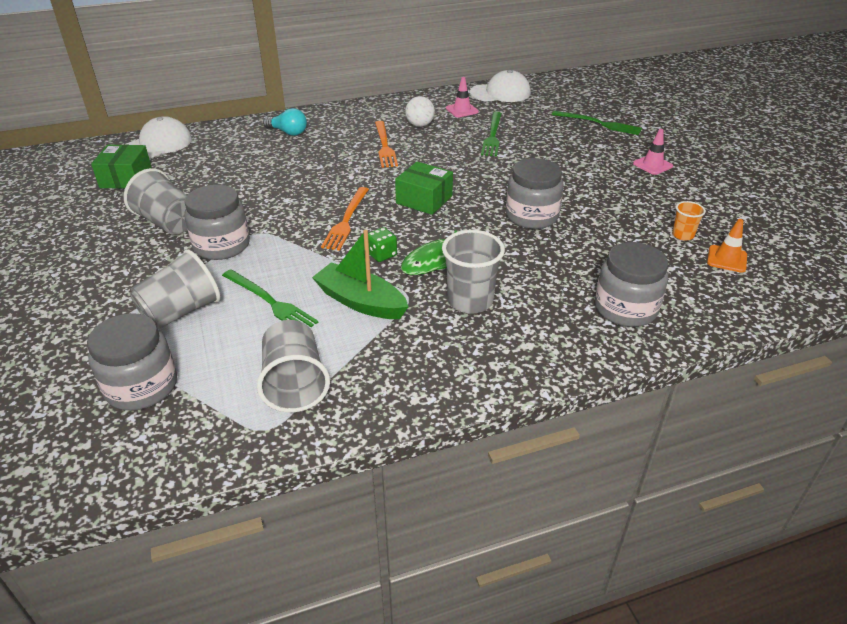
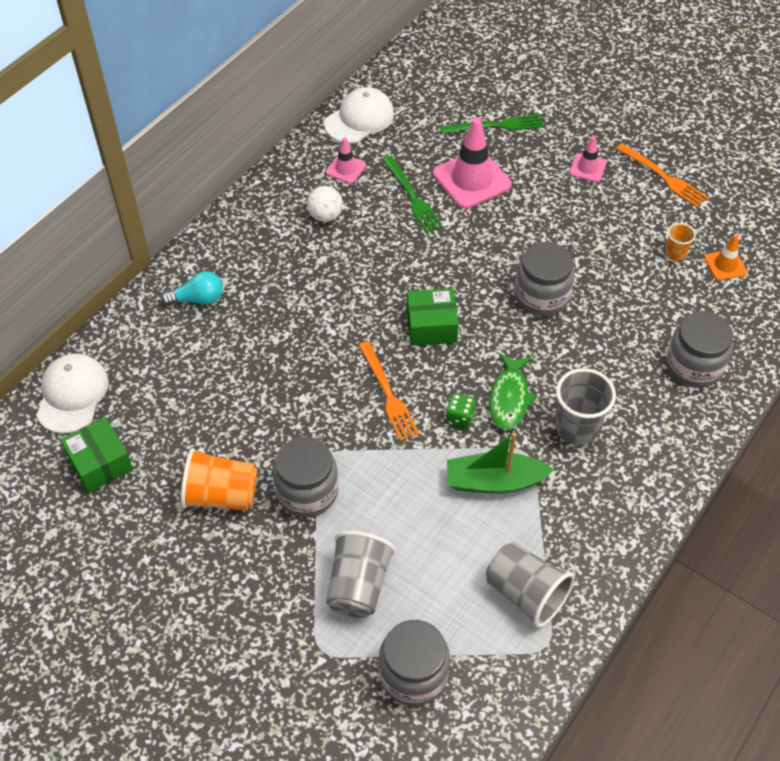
camera: 35 degrees left, 15 degrees up
grey cup [124,168,187,235] -> orange cup [181,448,258,510]
green fork [222,269,319,327] -> none
orange fork [375,121,398,168] -> orange fork moved to [616,143,708,207]
none -> pink traffic cone [433,117,512,209]

